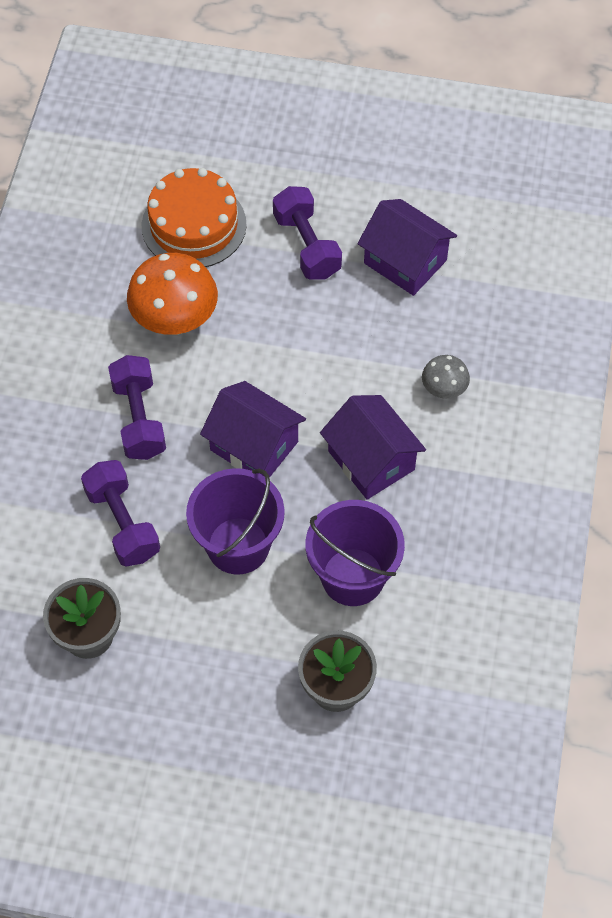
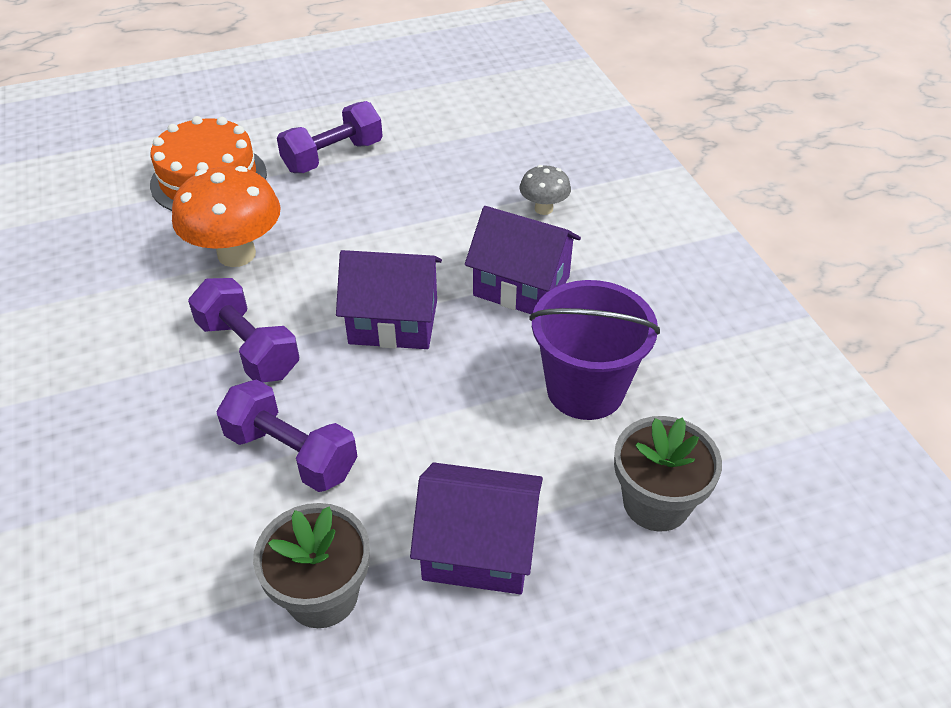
camera: 30 degrees left, 15 degrees down
purple bucket [186,468,285,575] -> none
purple dumbbell [273,186,342,280] -> purple dumbbell turned 75 degrees counterclockwise [277,101,382,173]
purple house [357,199,457,296] -> purple house moved to [410,463,543,594]

